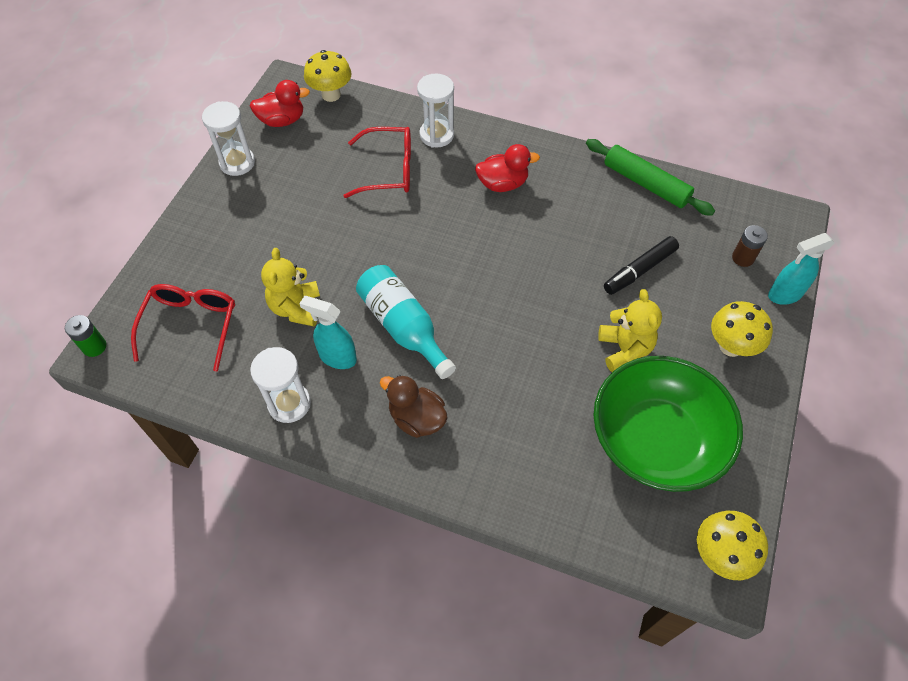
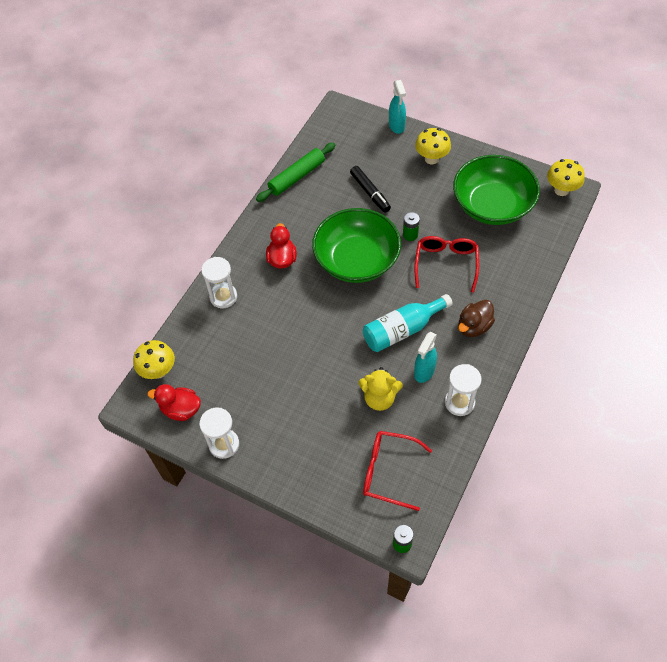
camera: 80 degrees left, 0 degrees up
red duck [250,80,310,127] -> red duck turned 75 degrees counterclockwise [147,384,201,421]
red glasses [344,127,411,198] -> red glasses moved to [415,236,479,292]
yellow teddy bear [598,289,662,372] -> none
brown battery [732,225,768,267] -> none
none -> green bowl [312,208,401,283]
none -> green battery [403,212,420,241]

